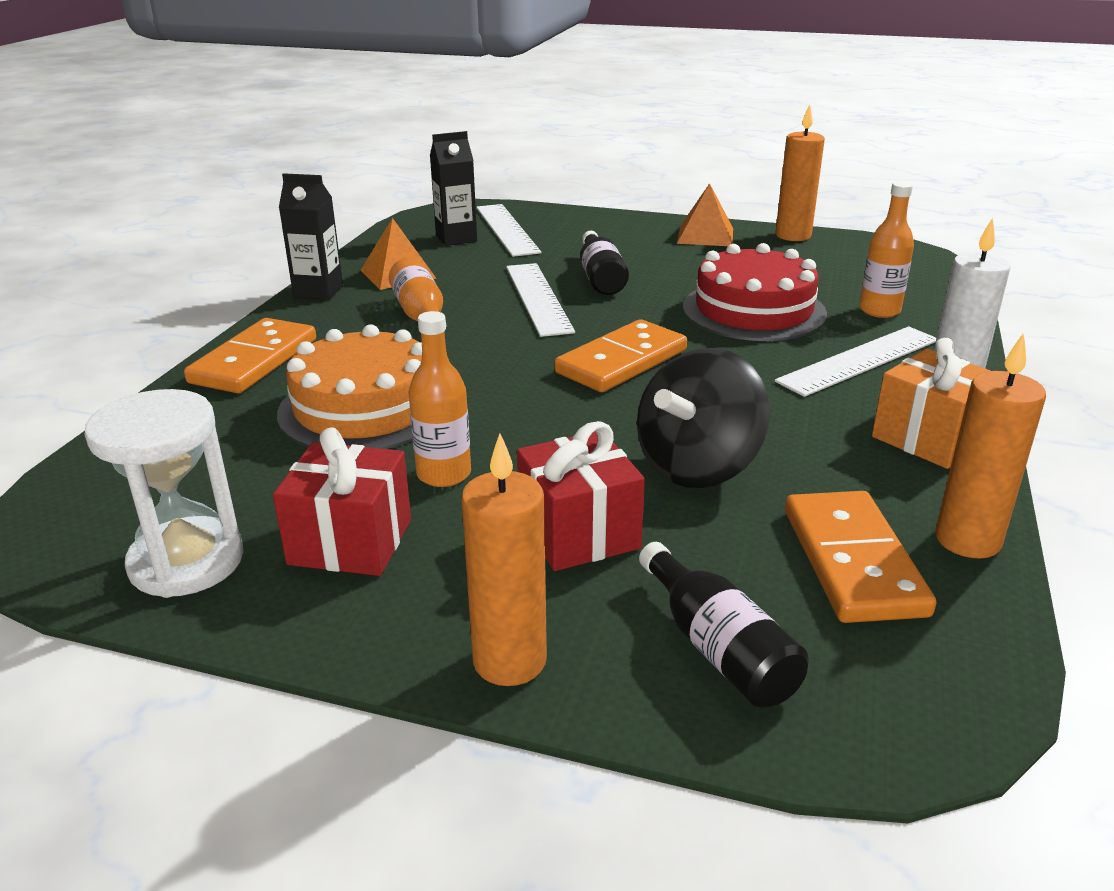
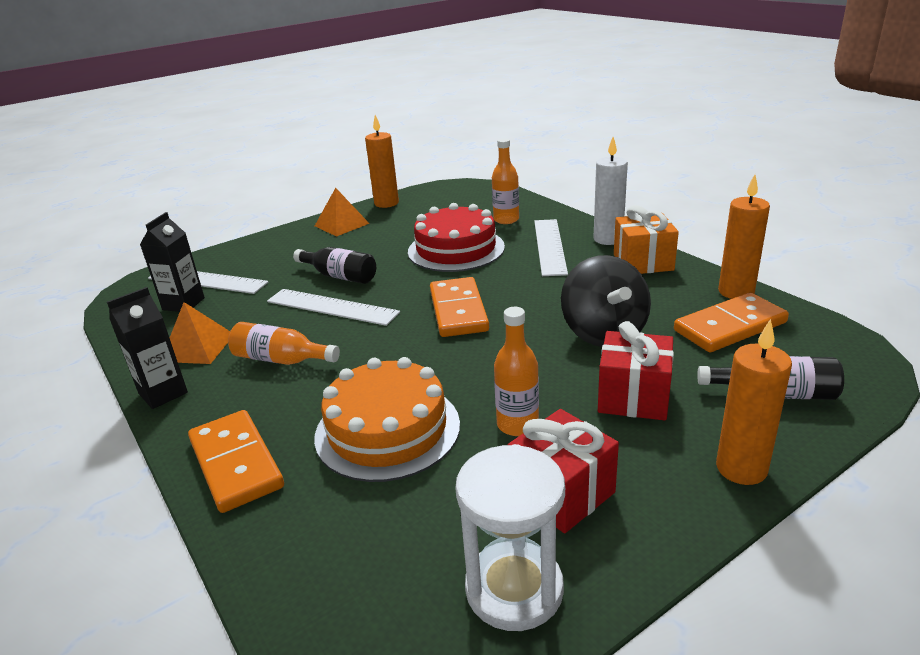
camera: 50 degrees left, 0 degrees up
orange domino [785,491,936,623] -> orange domino turned 60 degrees counterclockwise [674,293,789,352]

